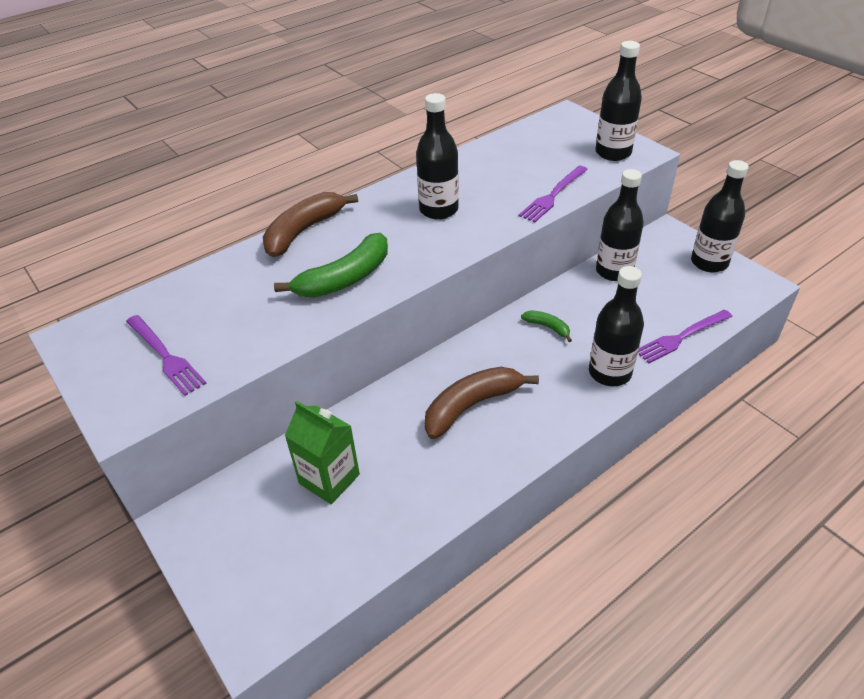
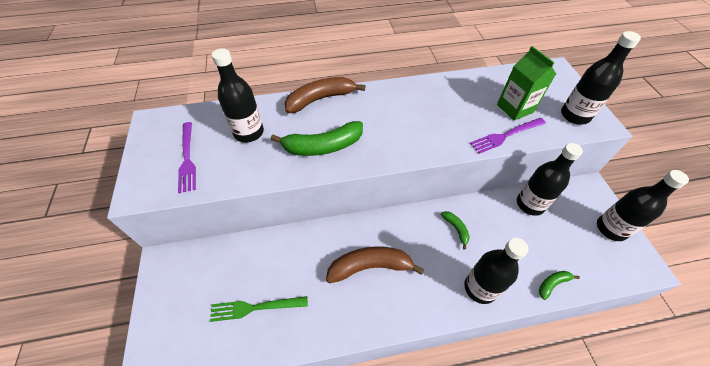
camera: 25 degrees right, 10 degrees up
green carton [285,401,360,504] -> green carton moved to [497,46,556,121]
black bottle [416,93,459,220] -> black bottle moved to [212,48,264,143]
purple fork [638,310,733,363] -> green banana [539,271,580,300]
none -> green fork [210,296,308,322]

